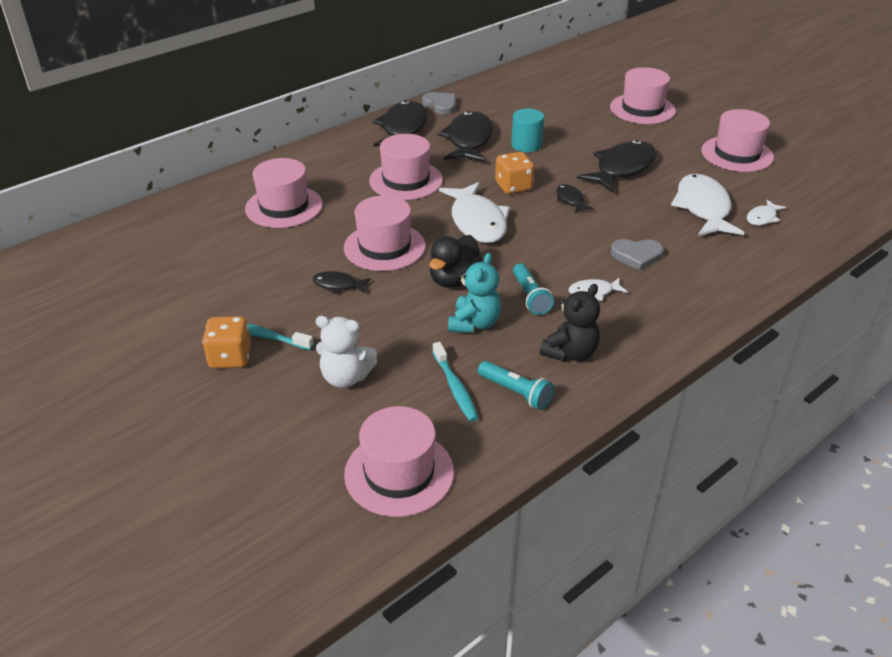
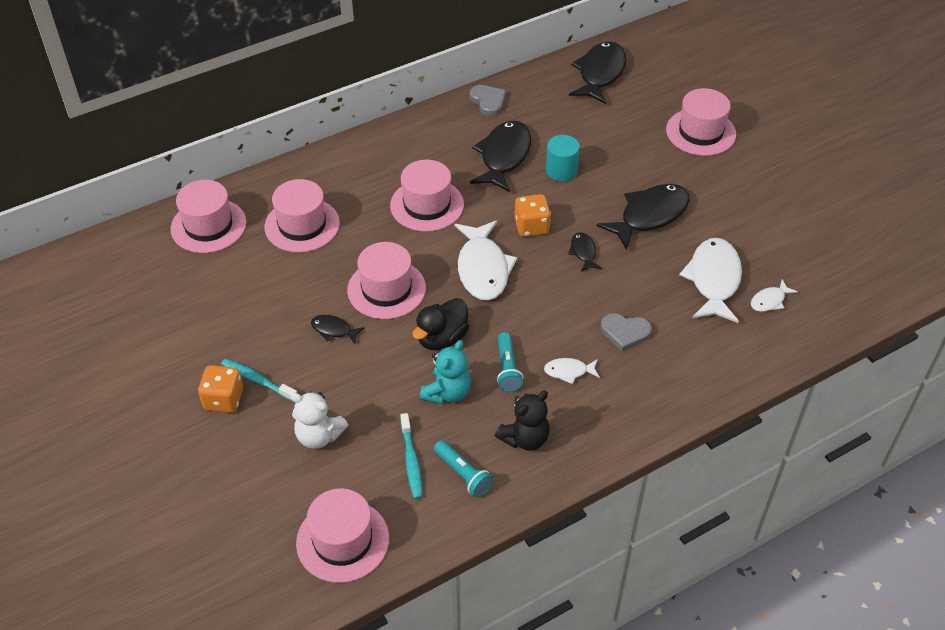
camera: 10 degrees right, 10 degrees up
black fish [372,100,428,147] -> black fish moved to [569,41,626,104]
pink hat [701,109,774,172] -> pink hat moved to [171,180,246,253]

